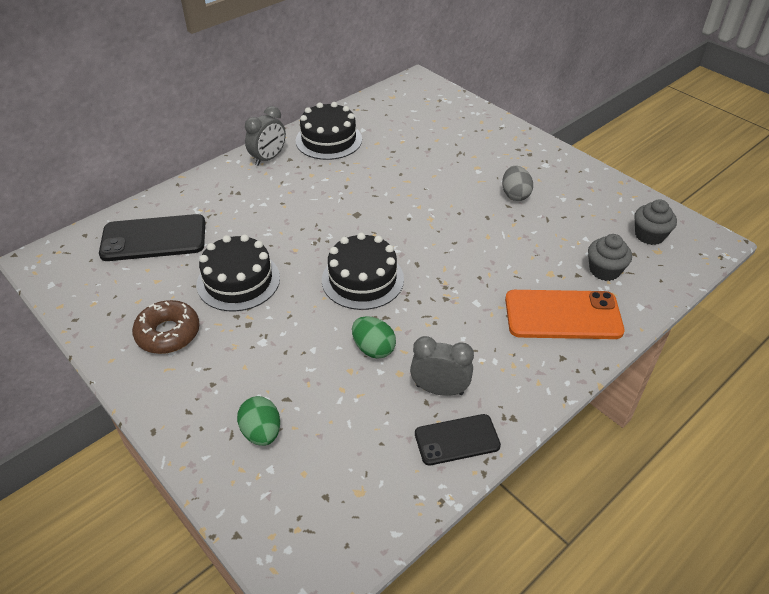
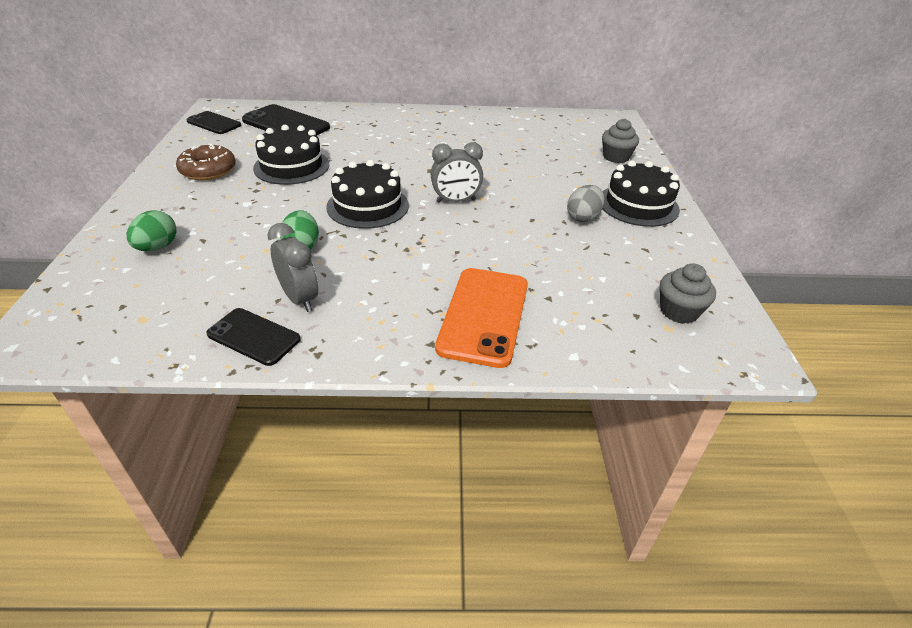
camera: 40 degrees right, 5 degrees down
grey clock [245,106,286,166] -> grey clock moved to [431,142,483,203]
black cake [296,102,362,160] -> black cake moved to [603,160,680,227]
orange phone [505,290,625,339] -> orange phone turned 60 degrees clockwise [435,268,528,368]
grey cupcake [588,234,632,281] -> grey cupcake moved to [602,119,639,163]
none -> black phone [186,111,241,134]

